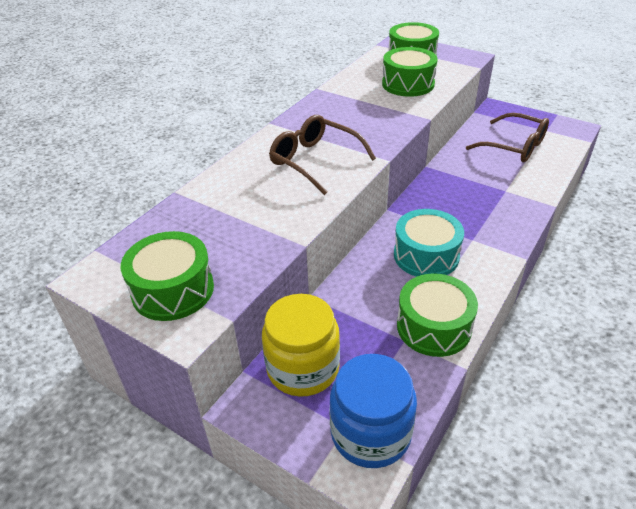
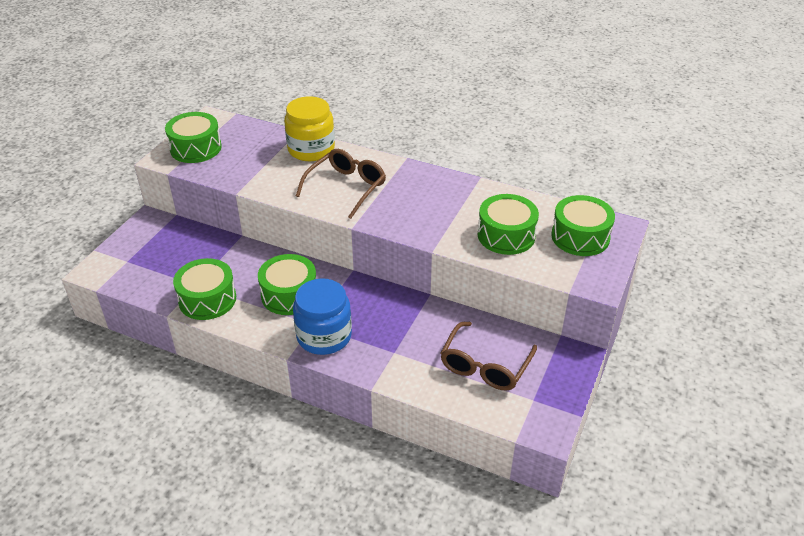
camera: 80 degrees right, 0 degrees up
yellow jar [262,294,340,397] -> yellow jar moved to [284,96,335,161]
blue jar [330,354,417,468] -> blue jar moved to [293,278,352,355]
turquoise drum [394,209,464,277] -> green drum [258,254,316,315]

